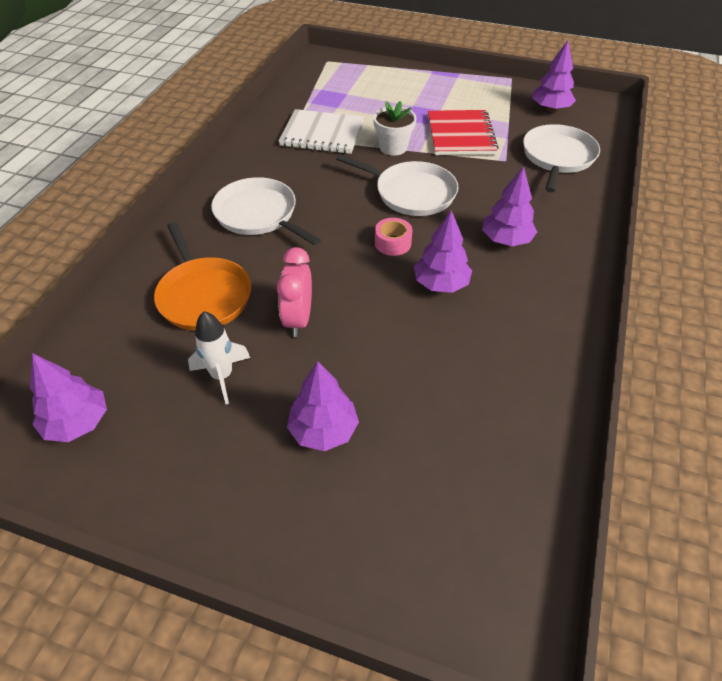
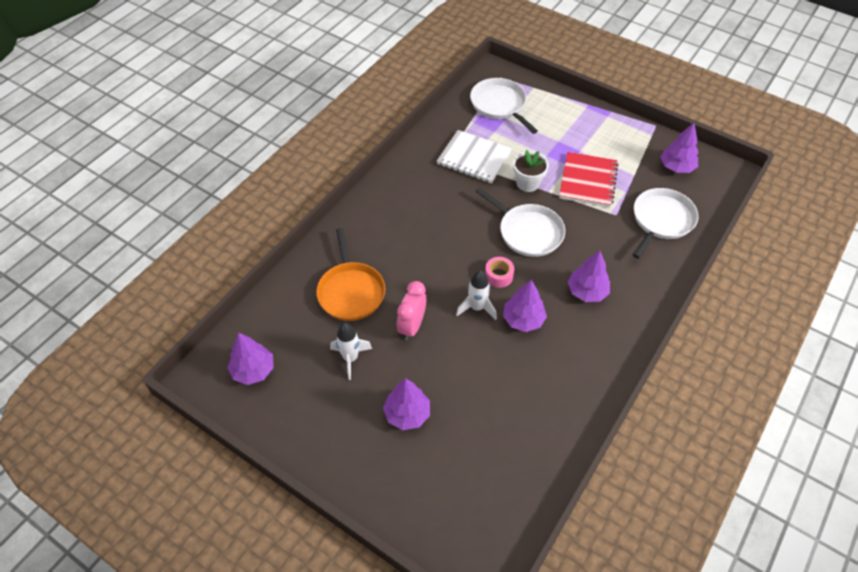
camera: 15 degrees right, 5 degrees up
white pan [211,177,321,246] -> white pan moved to [470,78,538,134]
none -> white rocket [456,271,497,320]

